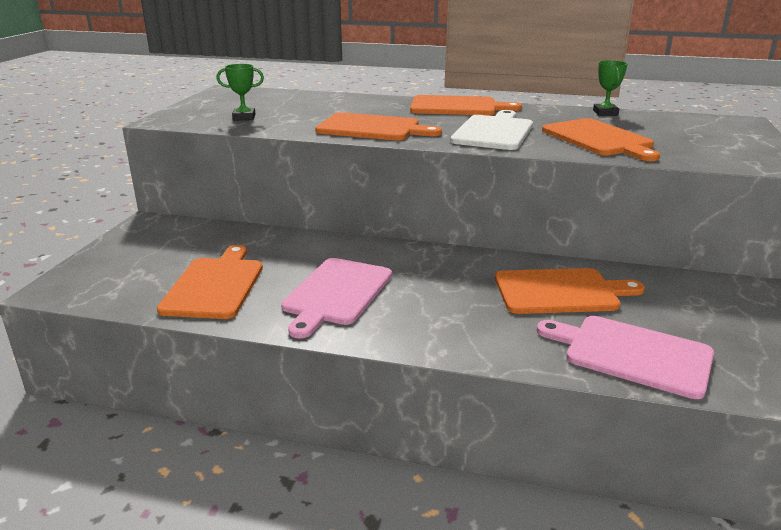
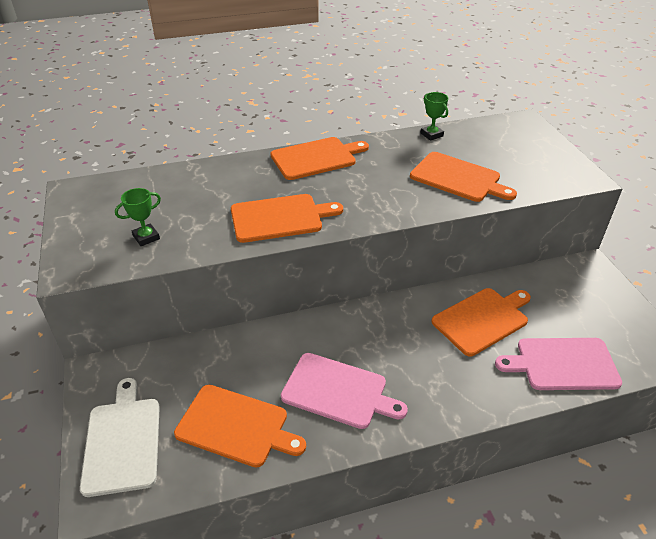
camera: 30 degrees left, 15 degrees up
orange cutting board [157,245,263,319] -> orange cutting board turned 135 degrees clockwise [174,385,306,468]
pink cutting board [281,258,392,339] -> pink cutting board turned 60 degrees counterclockwise [281,353,408,429]
white cutting board [450,110,533,150] -> white cutting board moved to [80,378,160,497]

